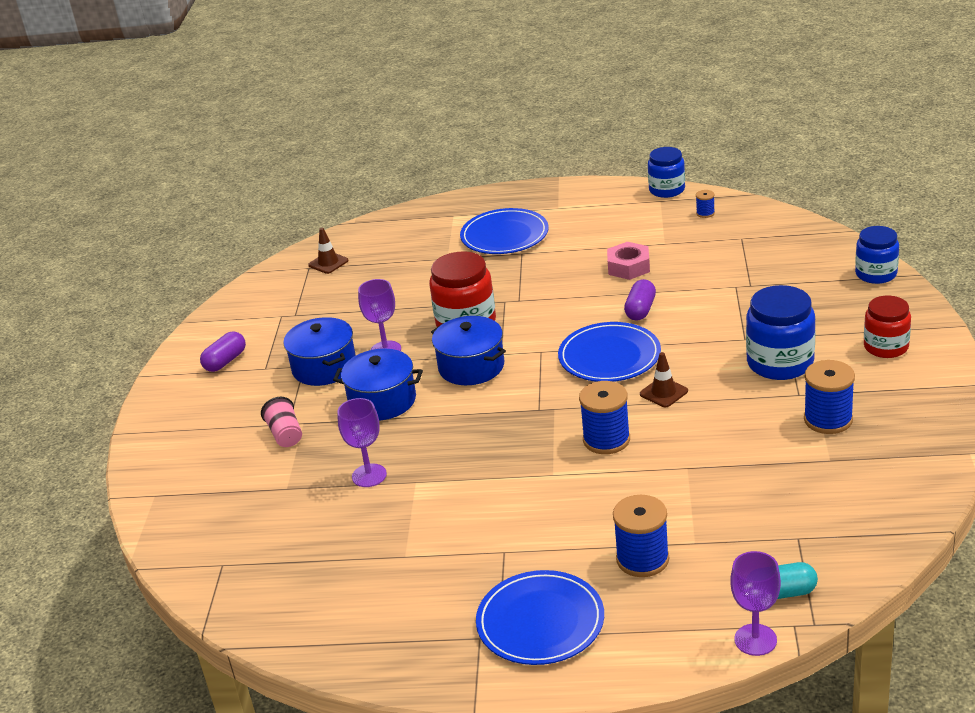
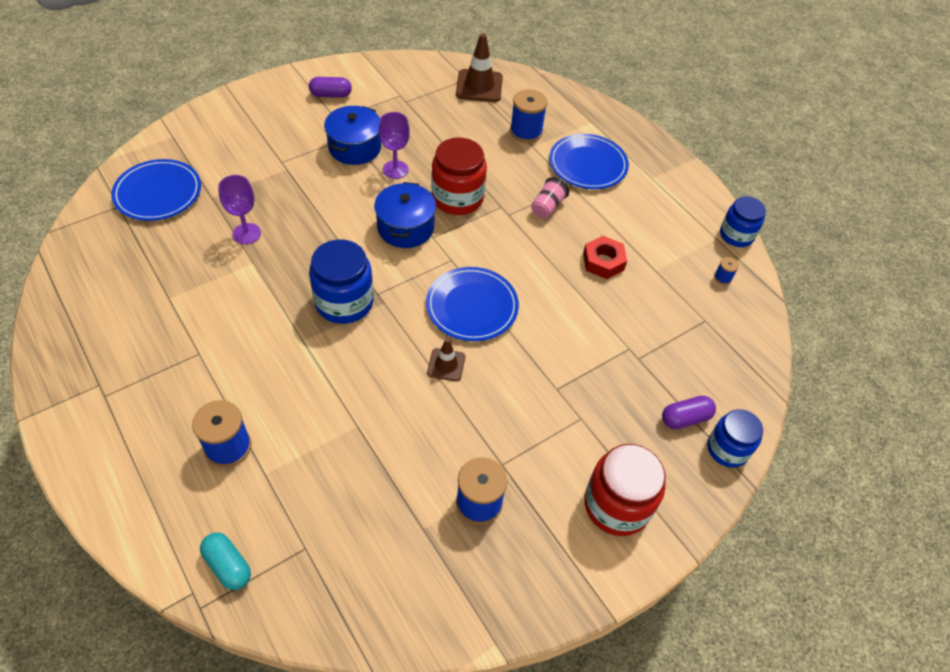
camera: 45 degrees right, 20 degrees up
pink cup [261,397,302,447] -> pink cup moved to [531,177,569,218]
brown traffic cone [308,228,349,274] -> brown traffic cone [456,34,503,102], size x1.74
blue pot [333,349,423,420] -> none
blue plate [476,570,604,665] -> blue plate moved to [111,159,201,221]
blue spool [579,381,630,454] -> blue spool moved to [510,89,548,143]
pink nut [607,242,650,280] -> red nut [583,236,627,279]
purple capsule [624,279,656,320] -> purple capsule moved to [662,396,716,429]
purple goblet [730,551,781,656] -> none
blue jar [746,285,816,380] -> blue jar moved to [309,239,374,324]
red jar [864,296,911,358] -> red jar [584,444,666,536], size x1.50

